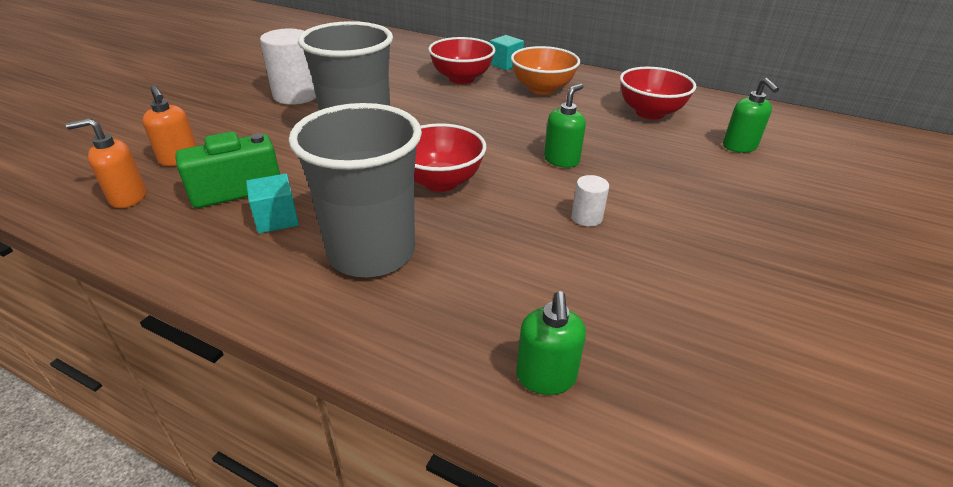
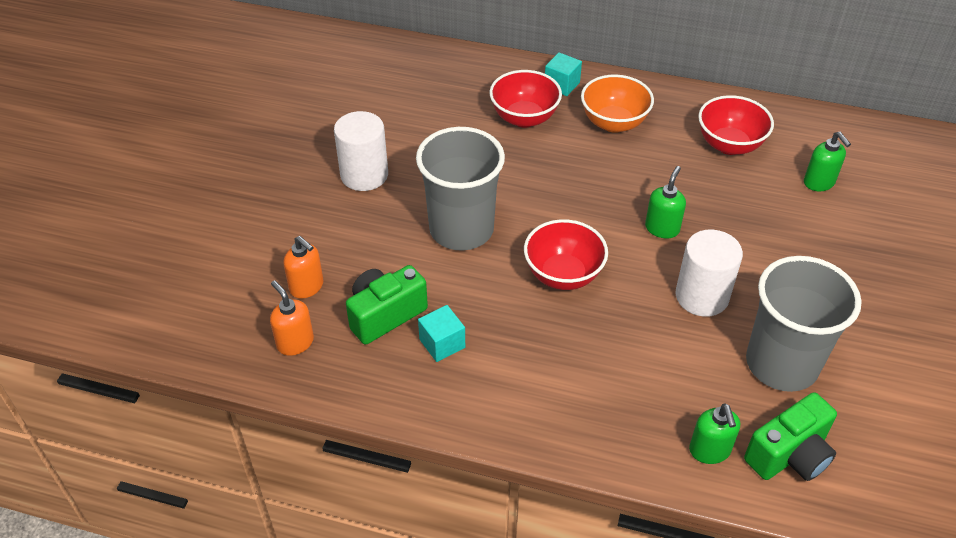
camera: 10 degrees left, 10 degrees up
orange soap dispenser [66,118,146,208] -> orange soap dispenser turned 75 degrees clockwise [270,280,314,356]
grey cup [289,103,422,277] -> grey cup moved to [746,256,862,392]
white cylinder [572,175,609,227] -> white cylinder [675,229,743,317], size x2.00
none -> green camera [744,392,837,481]

